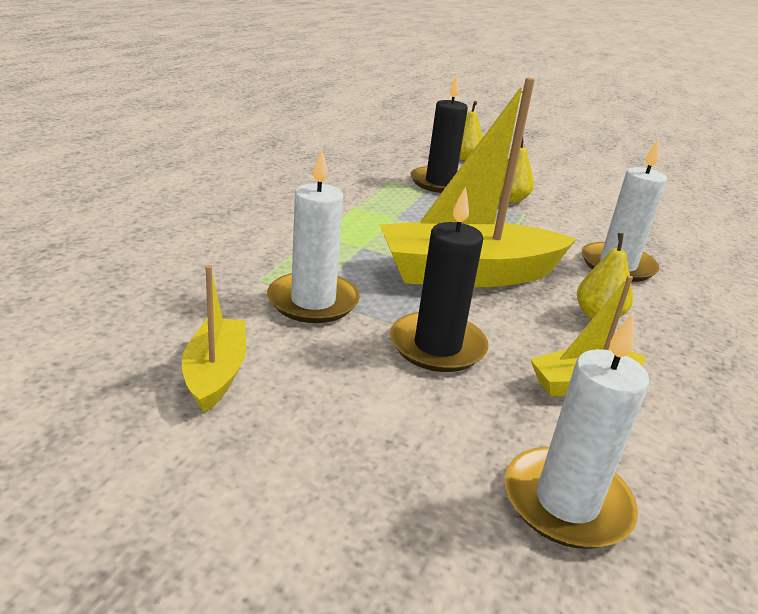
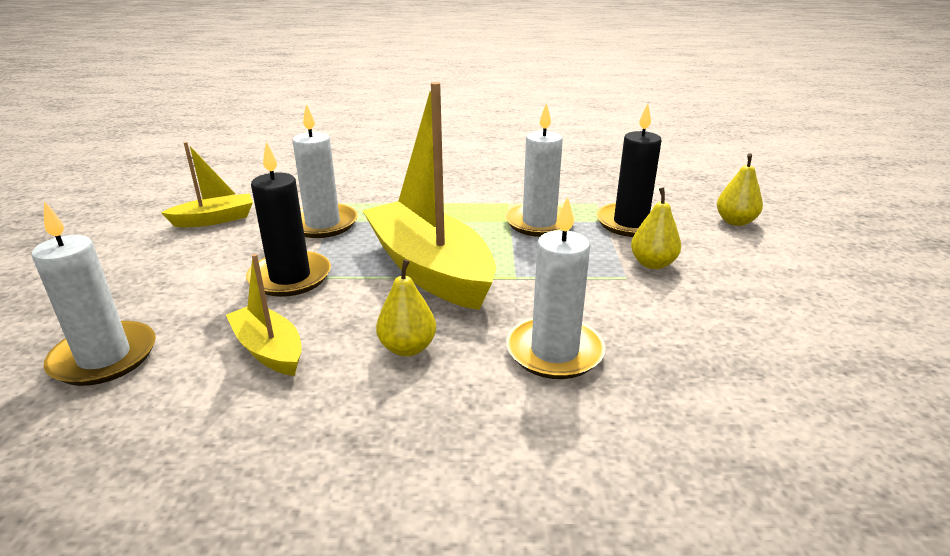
camera: 70 degrees right, 0 degrees up
none -> white candle [505,103,575,237]

